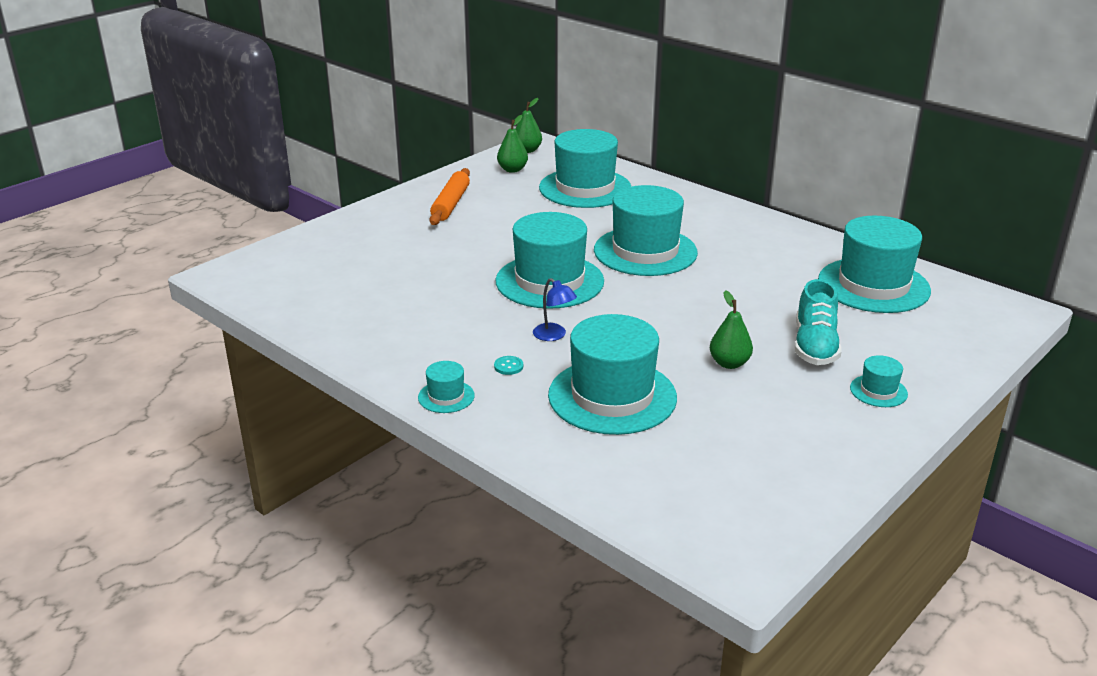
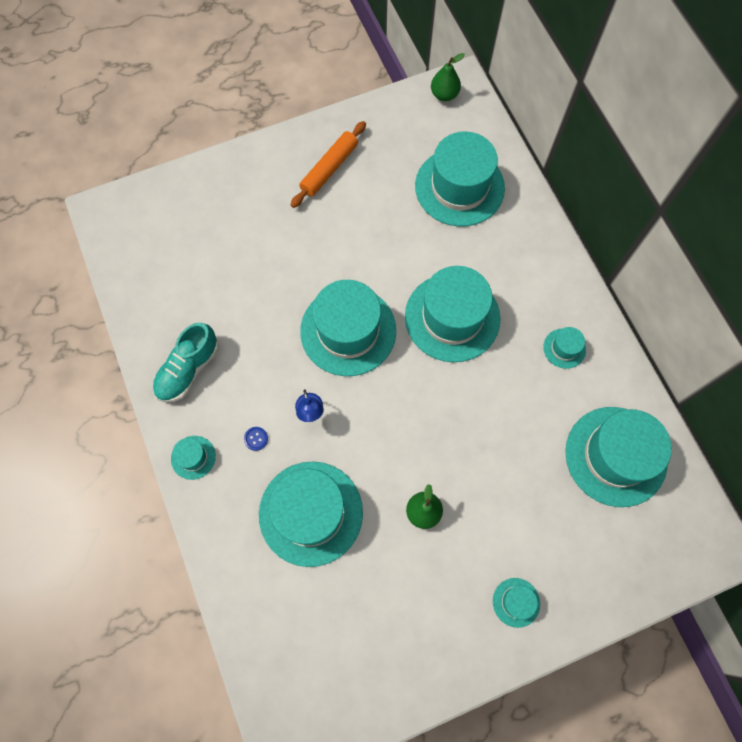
camera: 25 degrees right, 40 degrees up
turquoise button [494,356,523,375] -> blue button [244,427,268,451]
green pear [497,115,528,173] -> none
turquoise shoe [795,279,842,365] -> turquoise shoe moved to [153,323,219,402]
none -> turquoise hat [543,327,586,369]

